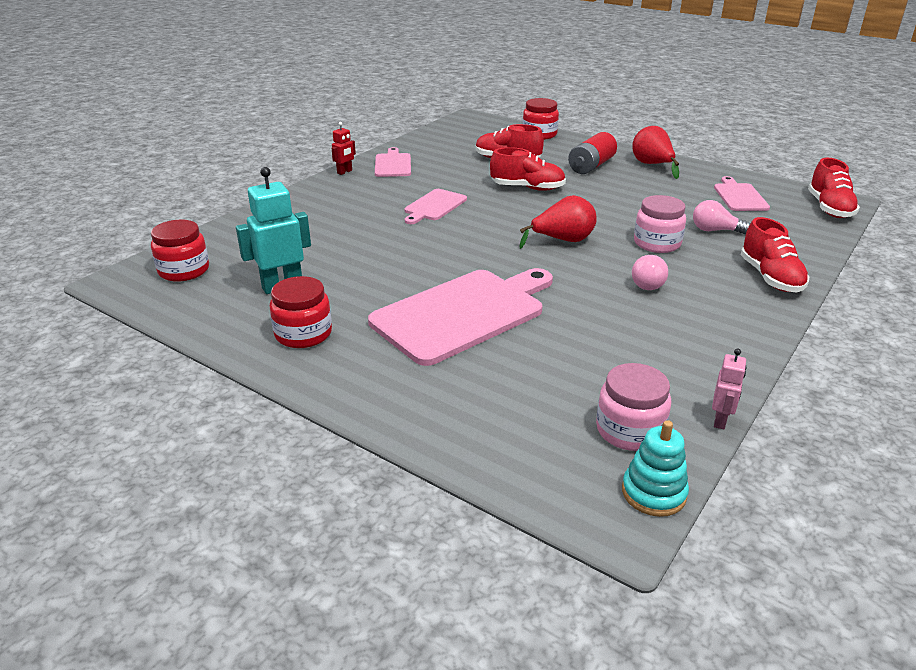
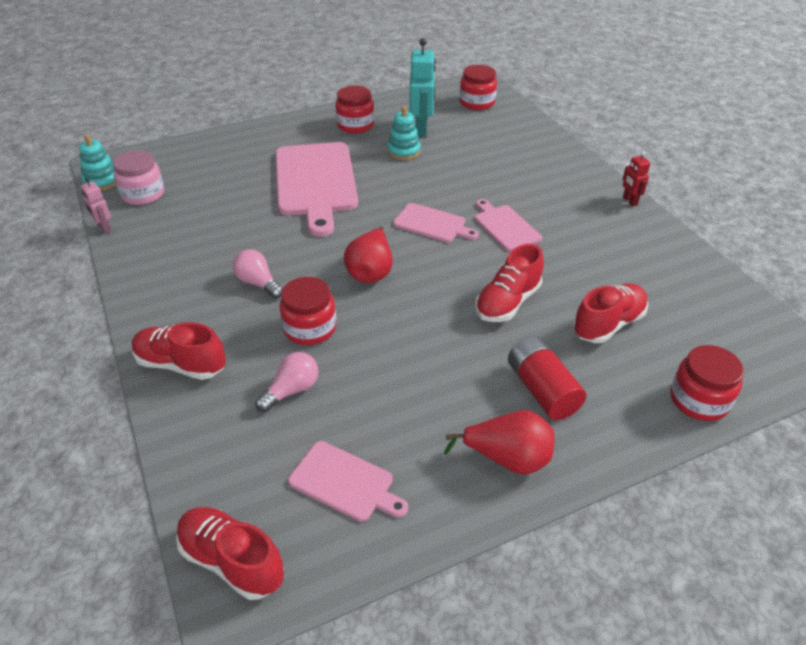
camera: 120 degrees right, 10 degrees up
pink cutting board [375,147,411,177] -> pink cutting board moved to [393,203,479,242]
pink jar [634,195,686,253] -> red jar [279,277,336,345]
none -> turquoise stacking toy [387,106,421,160]

